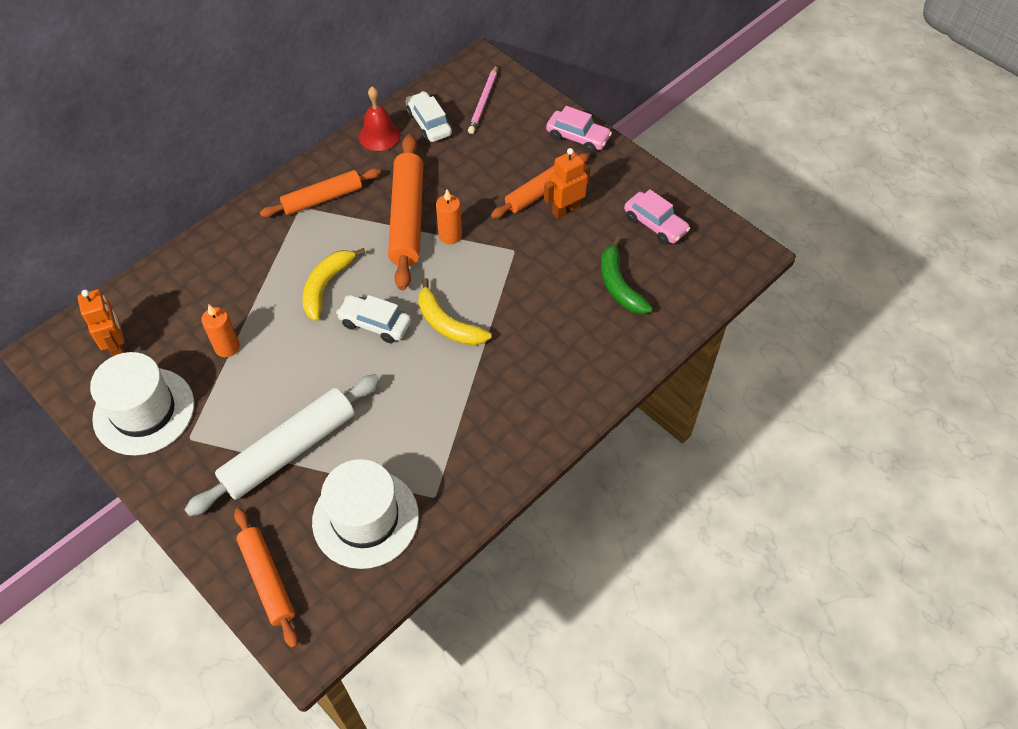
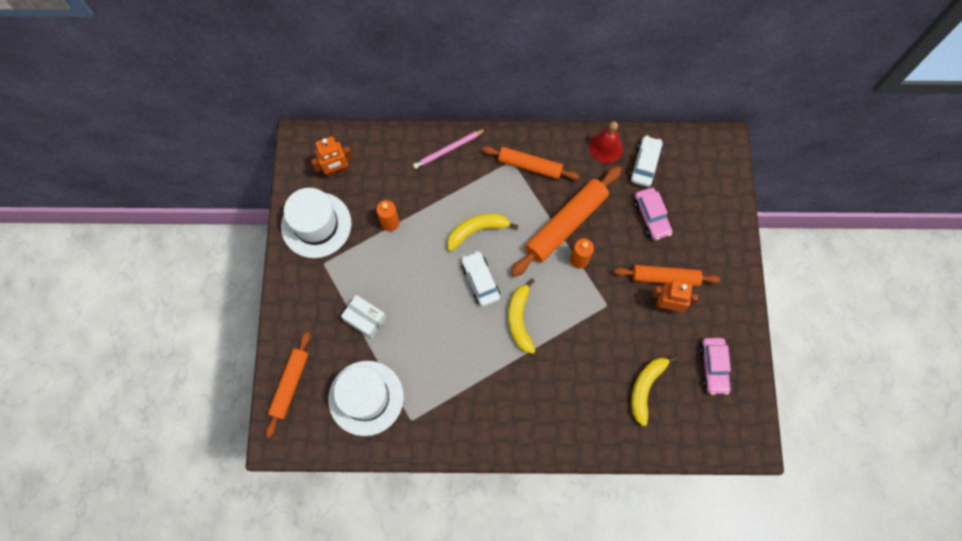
camera: 45 degrees right, 15 degrees up
orange robot [78,289,125,356] -> orange robot turned 45 degrees clockwise [311,136,353,177]
white rolling pin [184,374,380,517] -> white box [341,295,386,339]
pink pencil [468,65,498,134] -> pink pencil moved to [413,129,486,169]
pink car [546,106,612,153] -> pink car moved to [634,188,673,240]
green banana [601,236,653,314] -> yellow banana [631,355,678,426]

